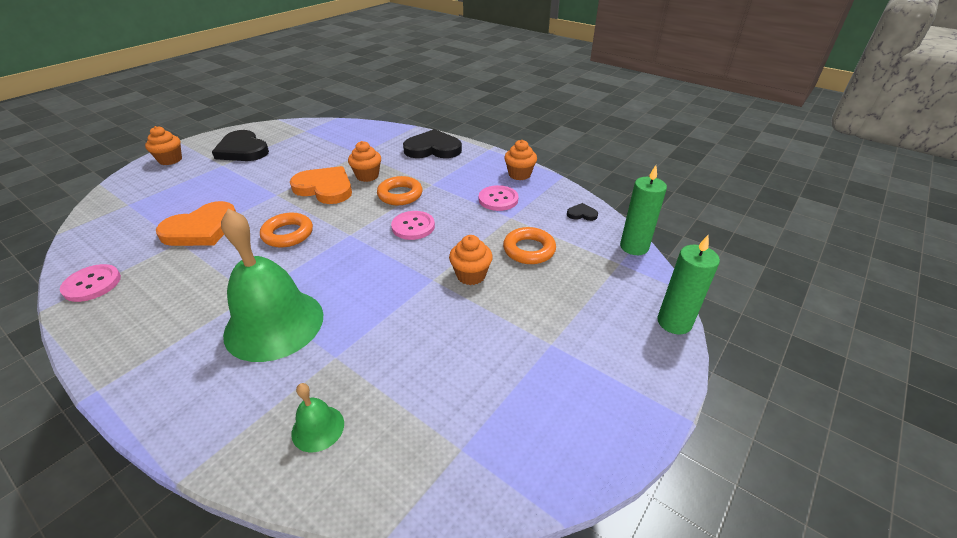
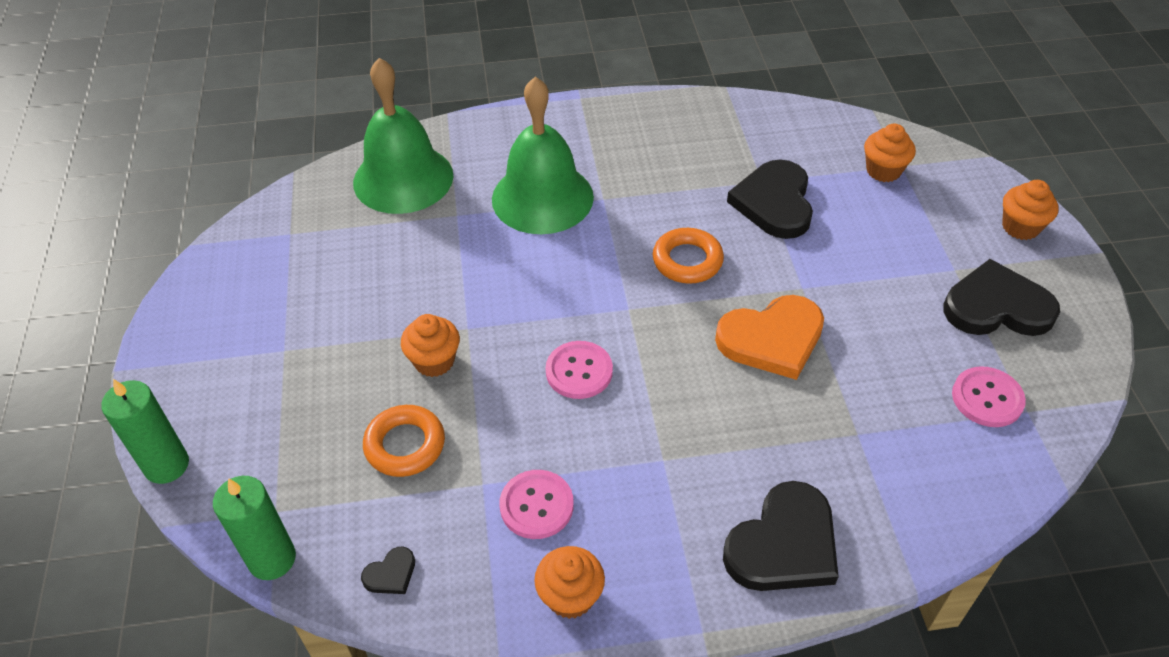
camera: 135 degrees right, 10 degrees up
pink button [60,264,121,302] -> pink button moved to [952,366,1026,427]
orange heart [156,201,236,246] -> black heart [727,159,813,239]
green bell [291,383,344,453] -> green bell [353,58,454,214], size x2.27
orange cupcake [348,141,381,182] -> orange cupcake moved to [864,124,916,182]
orange ring [377,176,423,205] -> none

